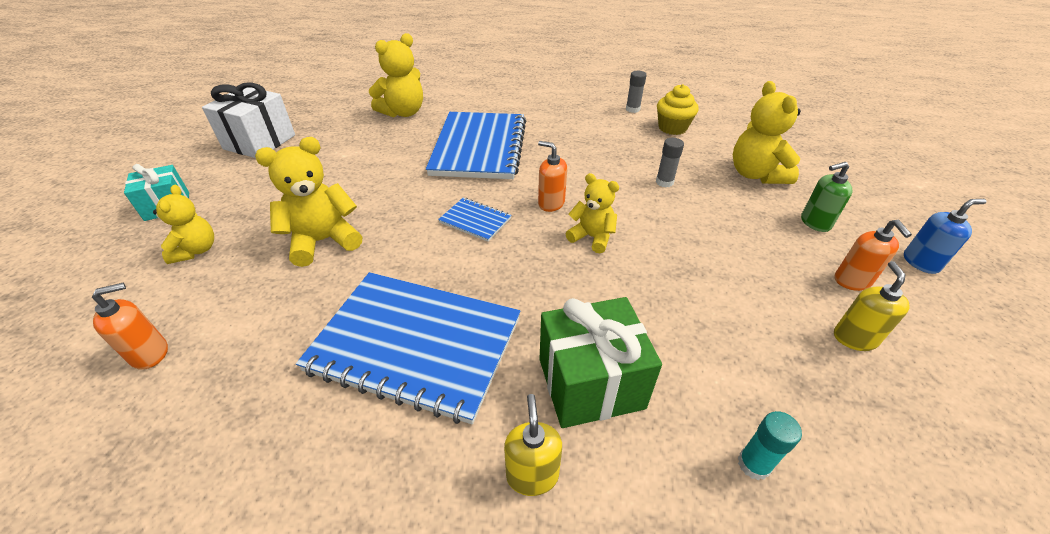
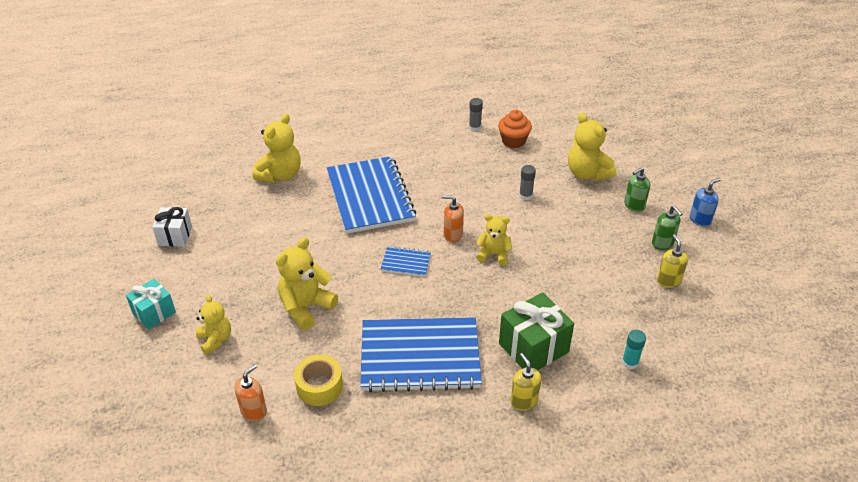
camera: 20 degrees left, 0 degrees up
white gift [202,82,295,158] -> white gift [152,207,192,247], size x0.64
yellow cupcake [657,84,699,135] -> orange cupcake [498,110,532,148]
orange soap dispenser [835,220,912,291] -> green soap dispenser [652,206,683,250]
none -> yellow tape [294,355,343,406]

